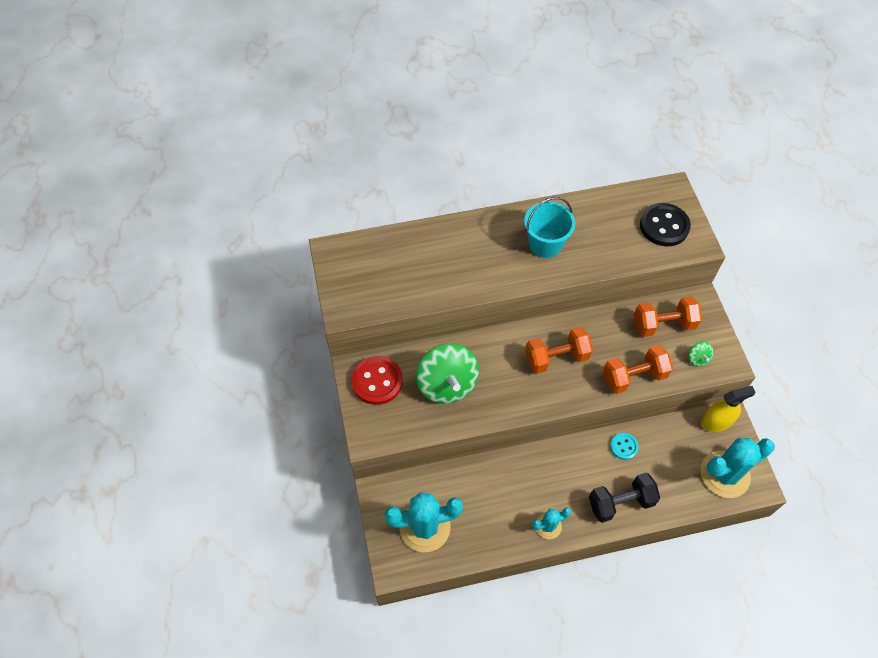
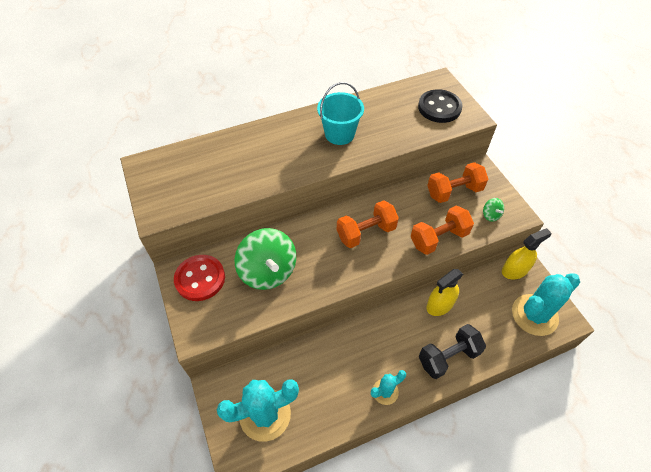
camera: 10 degrees left, 5 degrees down
turquoise button [610,433,639,460] -> yellow spray bottle [426,269,463,316]

